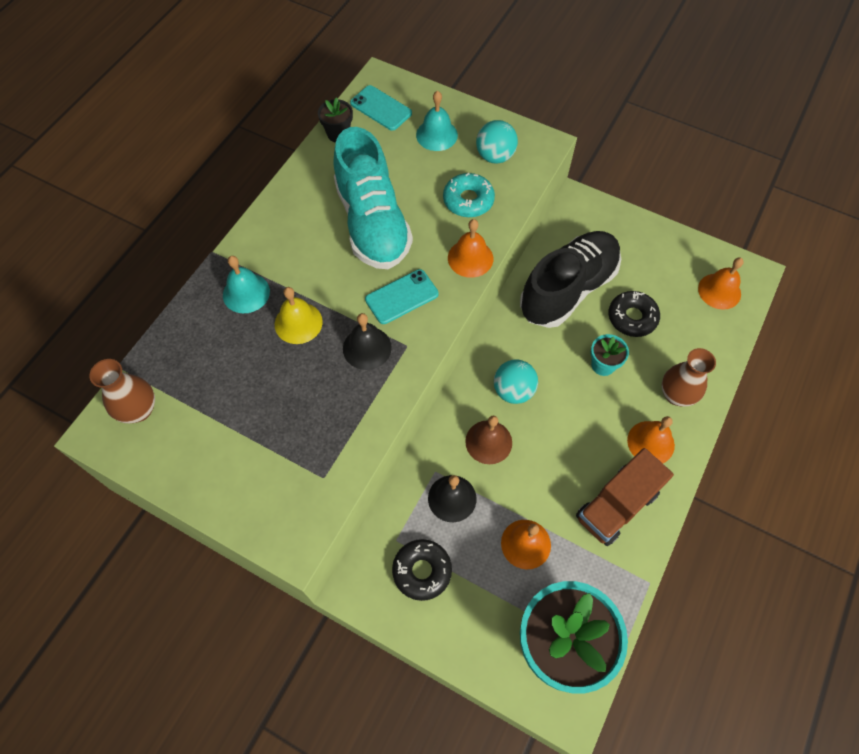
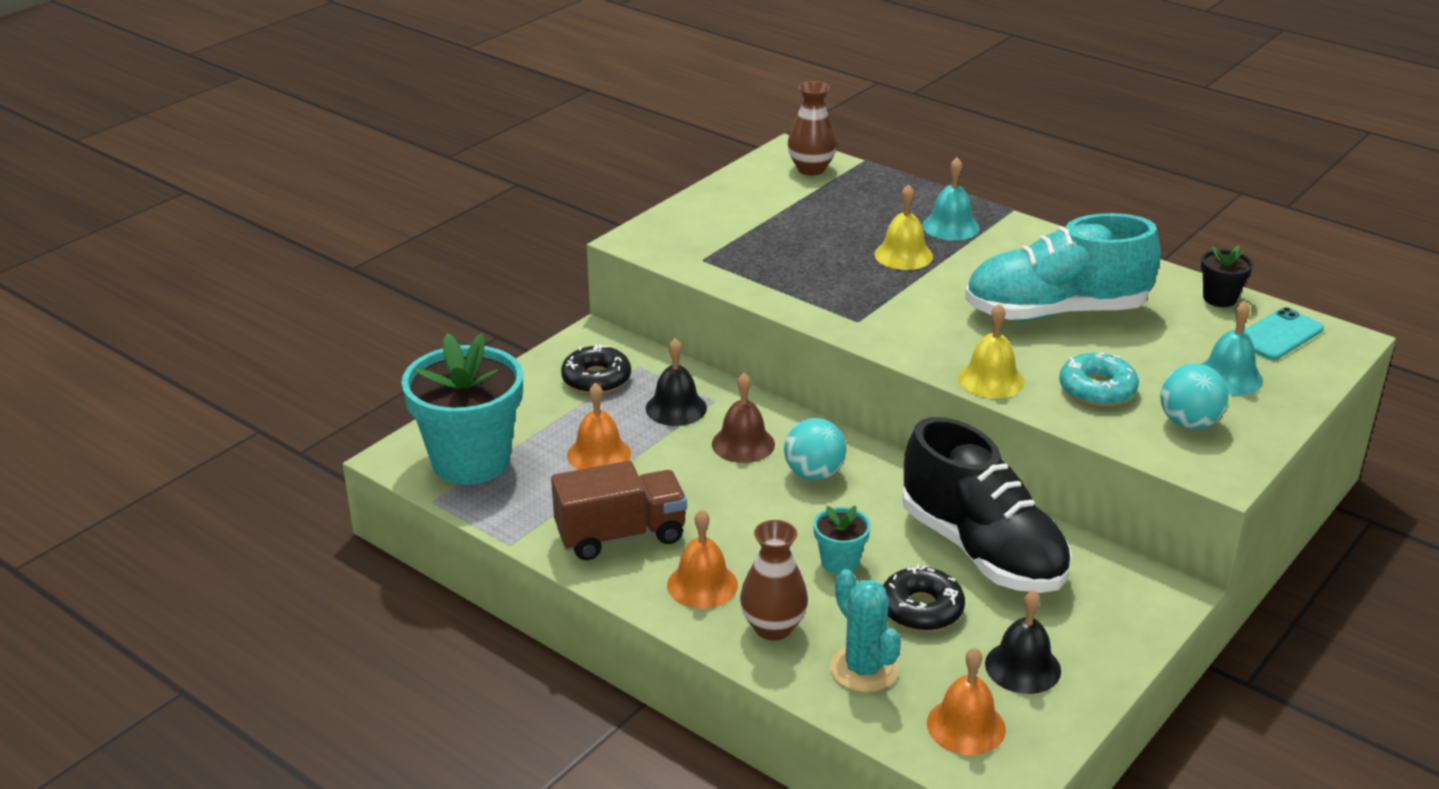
camera: 100 degrees right, 30 degrees down
black bell [343,313,392,370] -> black bell moved to [985,590,1061,694]
turquoise phone [365,269,439,324] -> none
orange bell [448,219,493,278] -> yellow bell [958,303,1024,398]
brown truck [576,448,674,546] -> brown truck turned 105 degrees clockwise [551,461,687,560]
none -> turquoise cactus [830,569,901,692]

